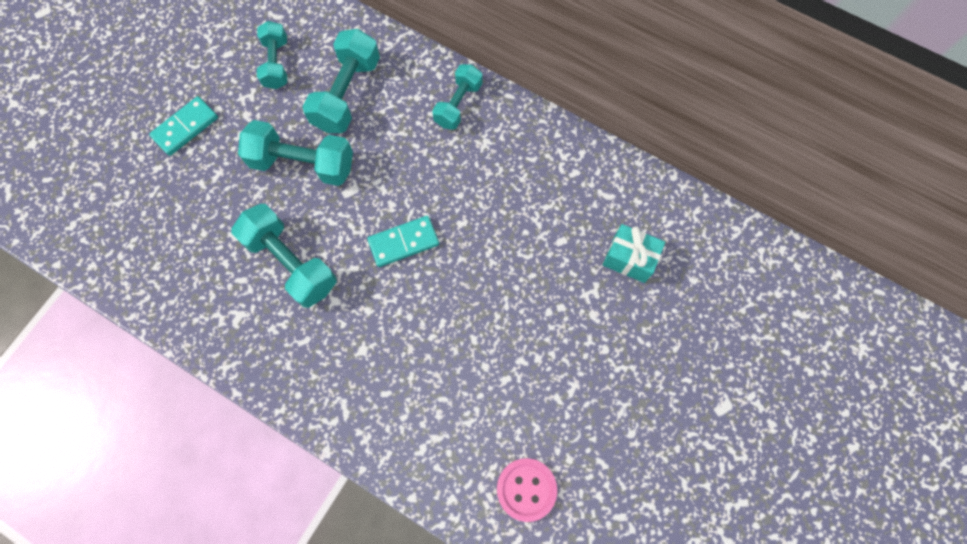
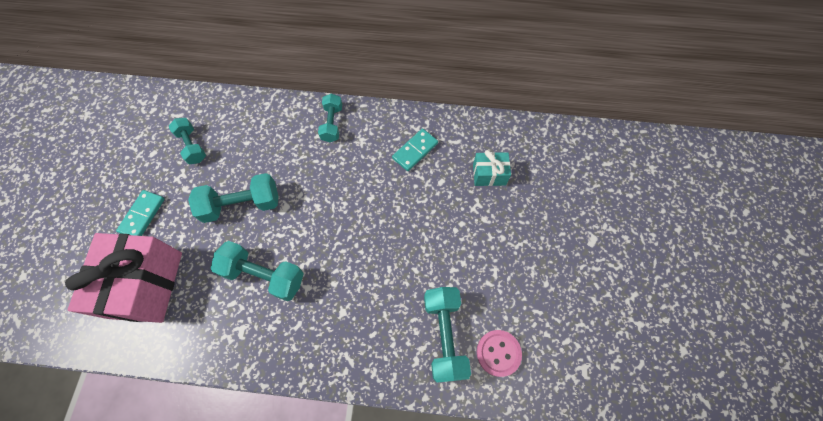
camera: 25 degrees left, 5 degrees down
turquoise dumbbell [303,29,380,133] -> turquoise dumbbell moved to [424,287,471,383]
turquoise domino [367,216,439,267] -> turquoise domino moved to [392,129,438,171]
none -> pink gift [65,233,182,323]

